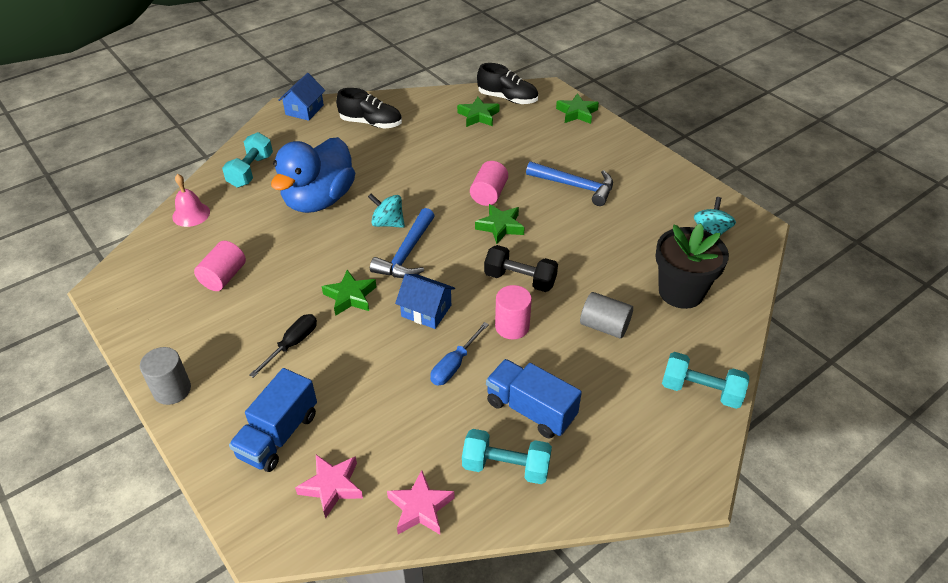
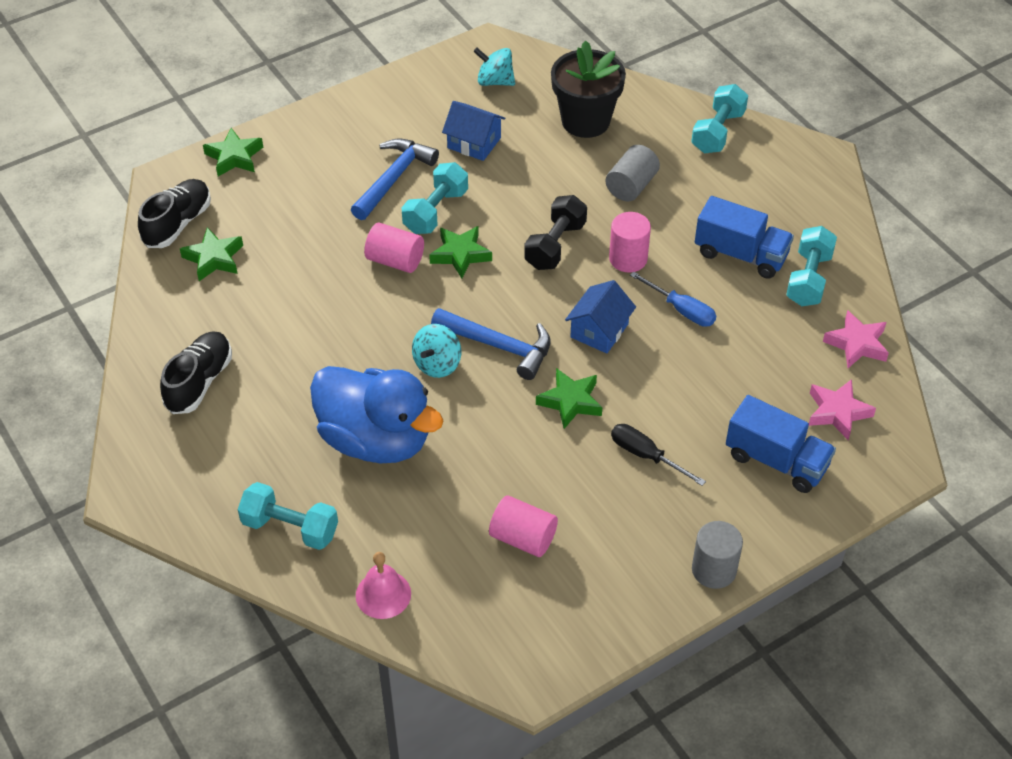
camera: 85 degrees left, 5 degrees up
blue house [278,73,325,121] -> blue house moved to [442,101,505,161]
blue truck [486,359,582,439] -> blue truck turned 105 degrees counterclockwise [695,196,794,279]
none -> turquoise dumbbell [402,162,468,234]

